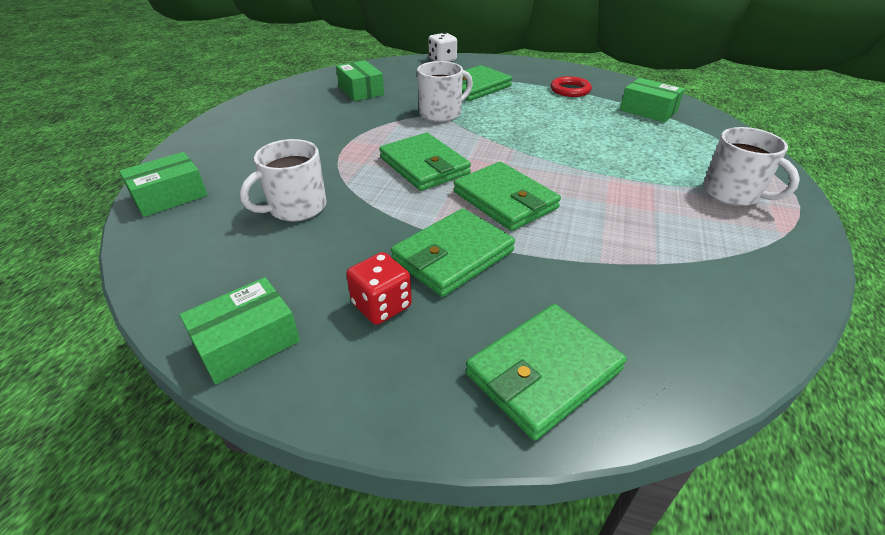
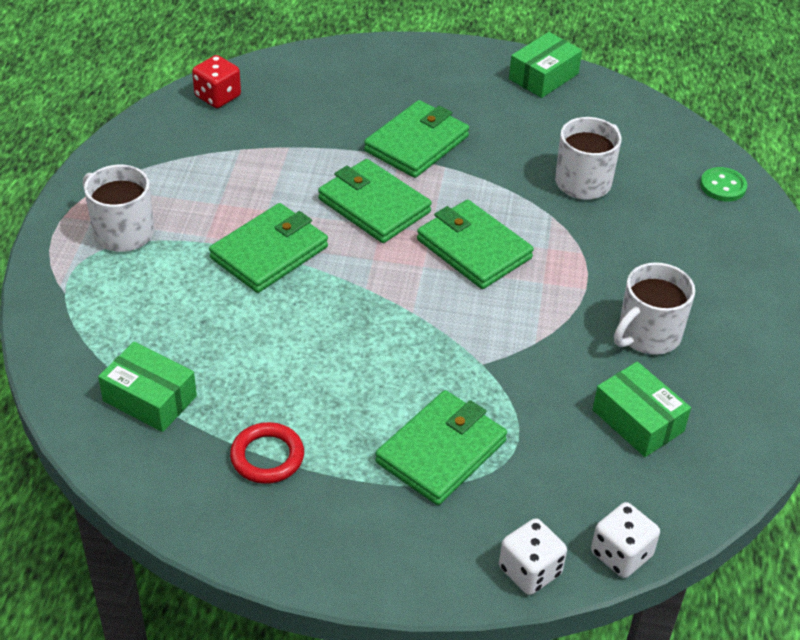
camera: 170 degrees right, 5 degrees up
green box [119,152,208,217] -> green button [700,167,747,202]
red dice [346,252,412,325] -> red dice moved to [192,55,241,108]
white mug [417,61,473,122] -> white mug moved to [614,262,695,355]
green wallet [466,304,627,441] -> green wallet moved to [209,203,328,293]
none -> white dice [591,502,660,578]

